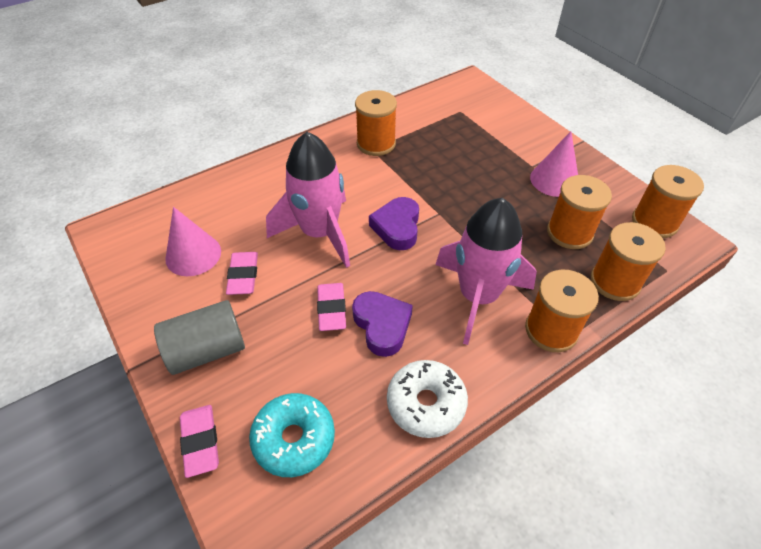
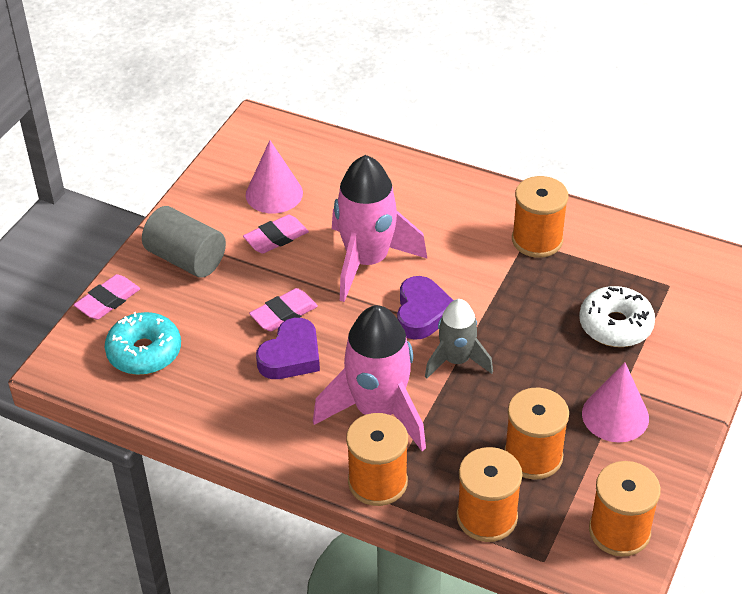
camera: 60 degrees right, 5 degrees down
purple heart [369,197,419,250] -> purple heart turned 120 degrees clockwise [397,276,454,340]
white donut [387,360,468,438] -> white donut moved to [579,286,655,347]
none -> grey rocket [425,299,493,379]

